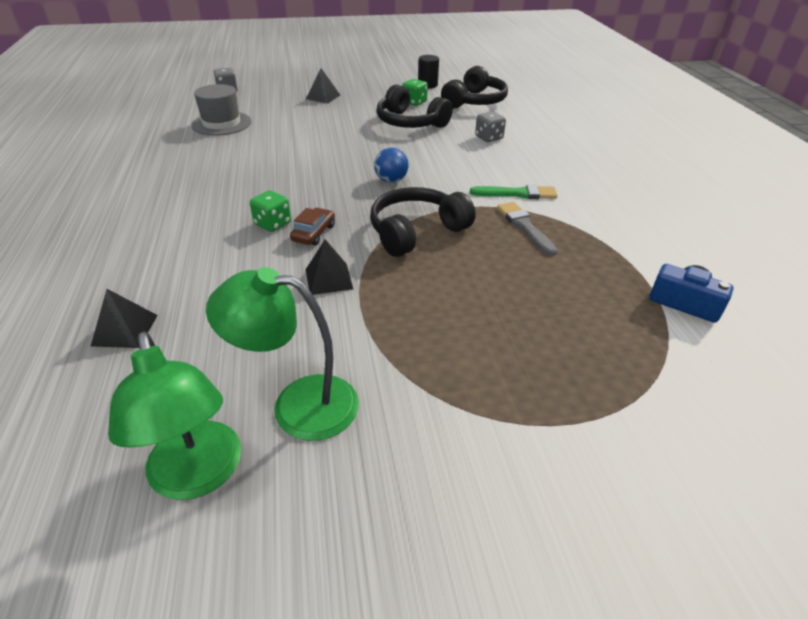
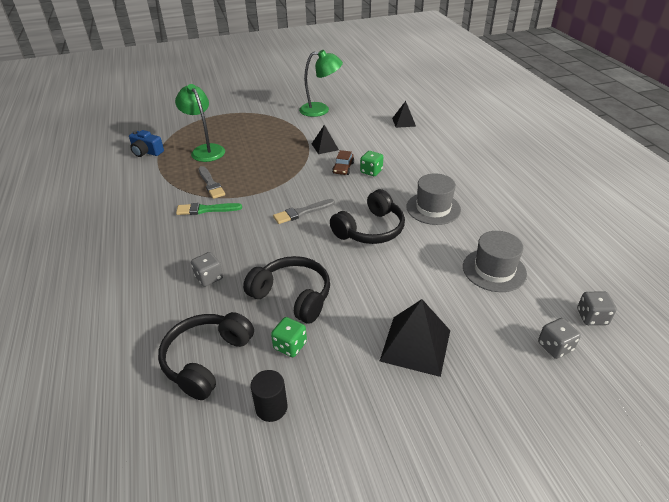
camera: 175 degrees right, 0 degrees up
green lamp [108,332,241,500] -> green lamp moved to [175,84,225,162]
black pyramid [306,68,340,104] -> black pyramid [380,299,450,377], size x1.72
black headphones [370,187,475,257] -> black headphones moved to [330,189,405,244]
blue ball [374,147,409,183] -> grey brush [273,199,335,224]
none -> grey hat [406,173,461,225]
none -> grey dice [577,291,617,325]

